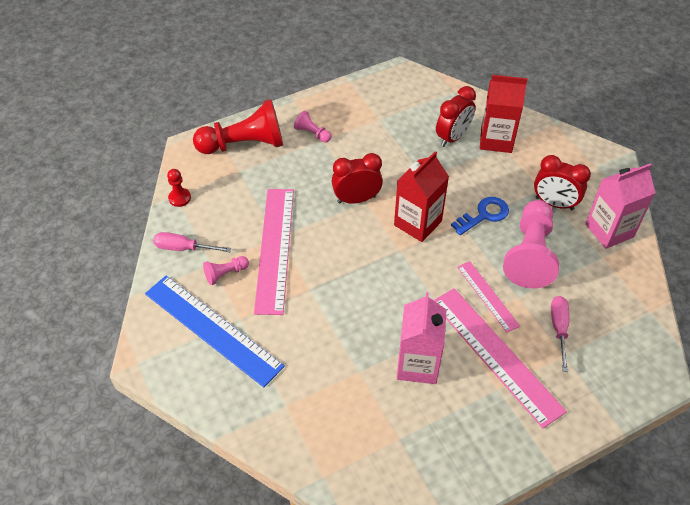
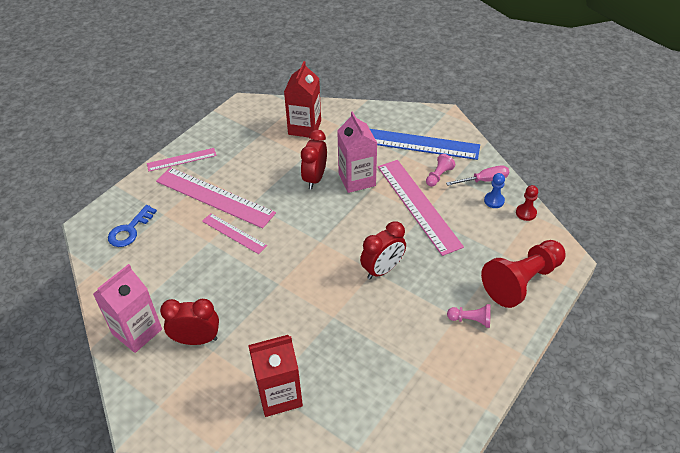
camera: 155 degrees right, 5 degrees down
red carton [394,151,449,242] -> red carton moved to [284,61,321,137]
pink carton [397,292,447,384] -> pink carton moved to [337,111,377,193]
red clock [436,86,476,147] -> red clock moved to [301,129,327,189]
blue key [451,197,509,235] -> blue key moved to [108,205,157,247]
pink pawn [503,200,559,288] -> none
pink screwdriver [551,296,570,372] -> none
none -> pink ruler [147,148,216,171]
none -> blue pawn [484,173,505,208]

